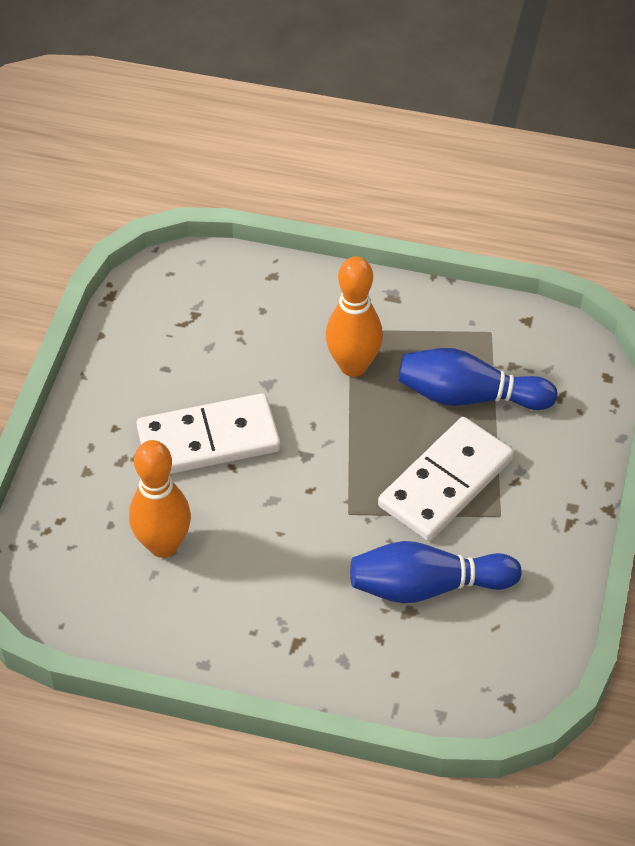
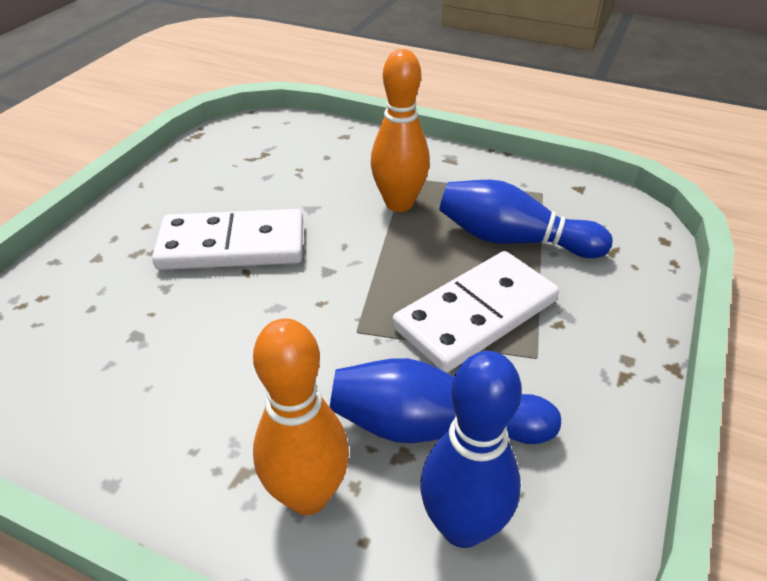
camera: 10 degrees right, 10 degrees down
orange bowling pin [129,440,191,558] -> orange bowling pin moved to [253,318,349,515]
none -> blue bowling pin [420,351,522,548]

